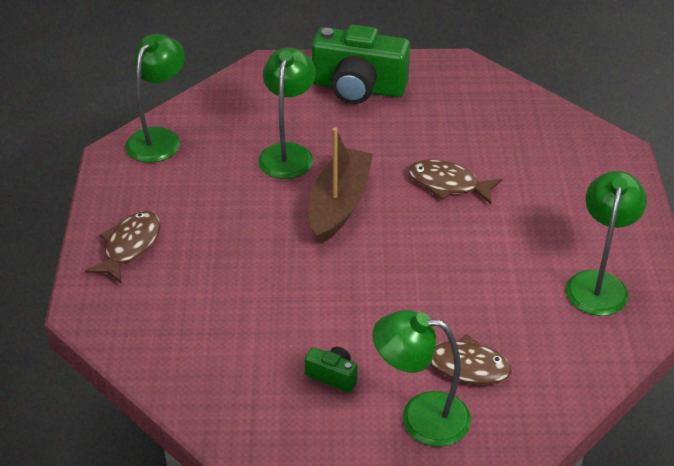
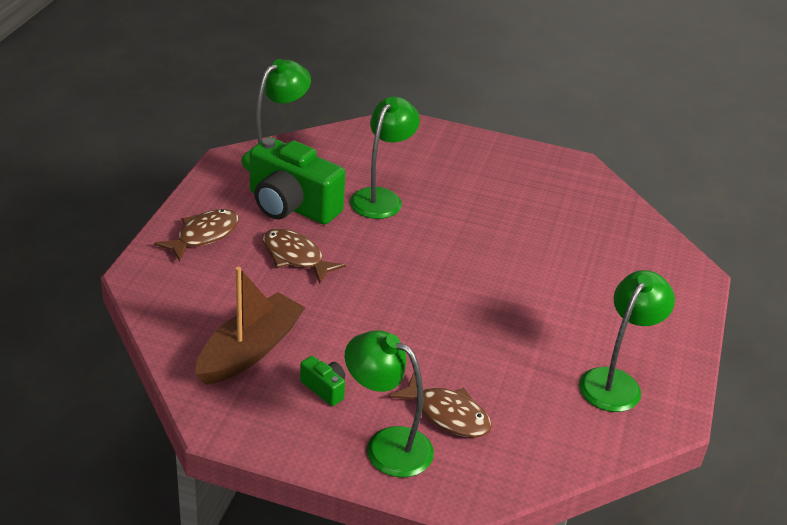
camera: 15 degrees right, 5 degrees down
brown boat [309,127,373,244] -> brown boat moved to [195,267,306,385]
green camera [312,25,410,104] -> green camera moved to [250,137,345,225]
brown fish [408,159,502,204] -> brown fish moved to [262,229,346,284]

